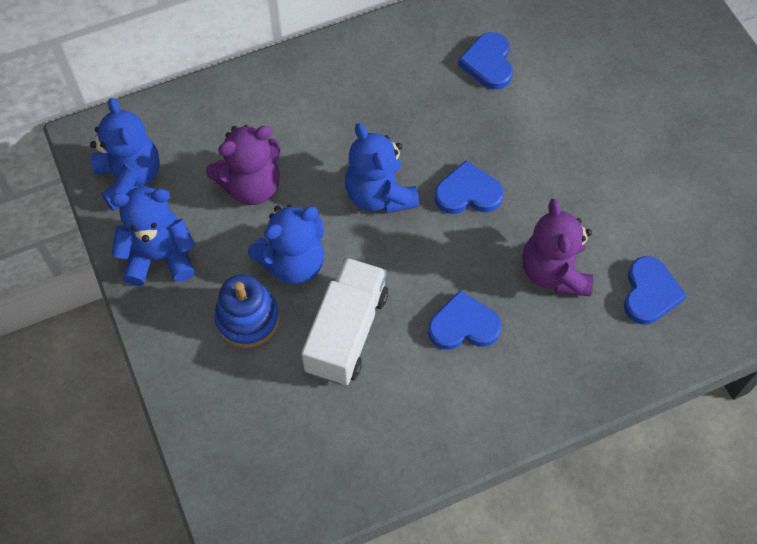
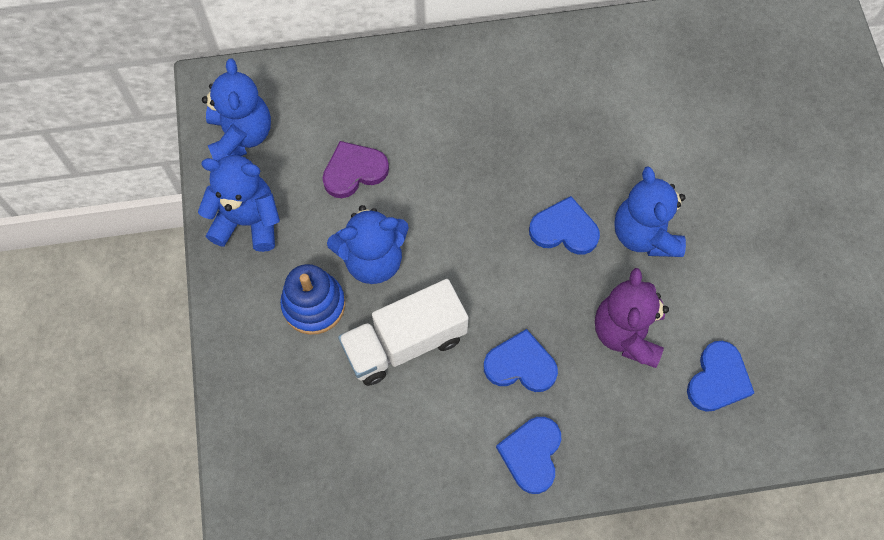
camera: 15 degrees right, 5 degrees up
purple teddy bear [206,125,280,205] -> purple heart [322,141,389,198]
white truck [302,258,388,385] -> white truck turned 150 degrees counterclockwise [338,279,468,386]
blue teddy bear [345,123,419,213] -> blue teddy bear moved to [614,166,686,257]
blue heart [458,32,513,90] -> blue heart moved to [496,417,562,494]

